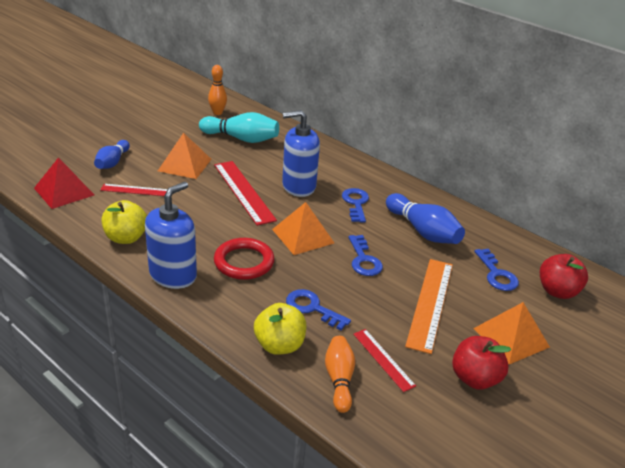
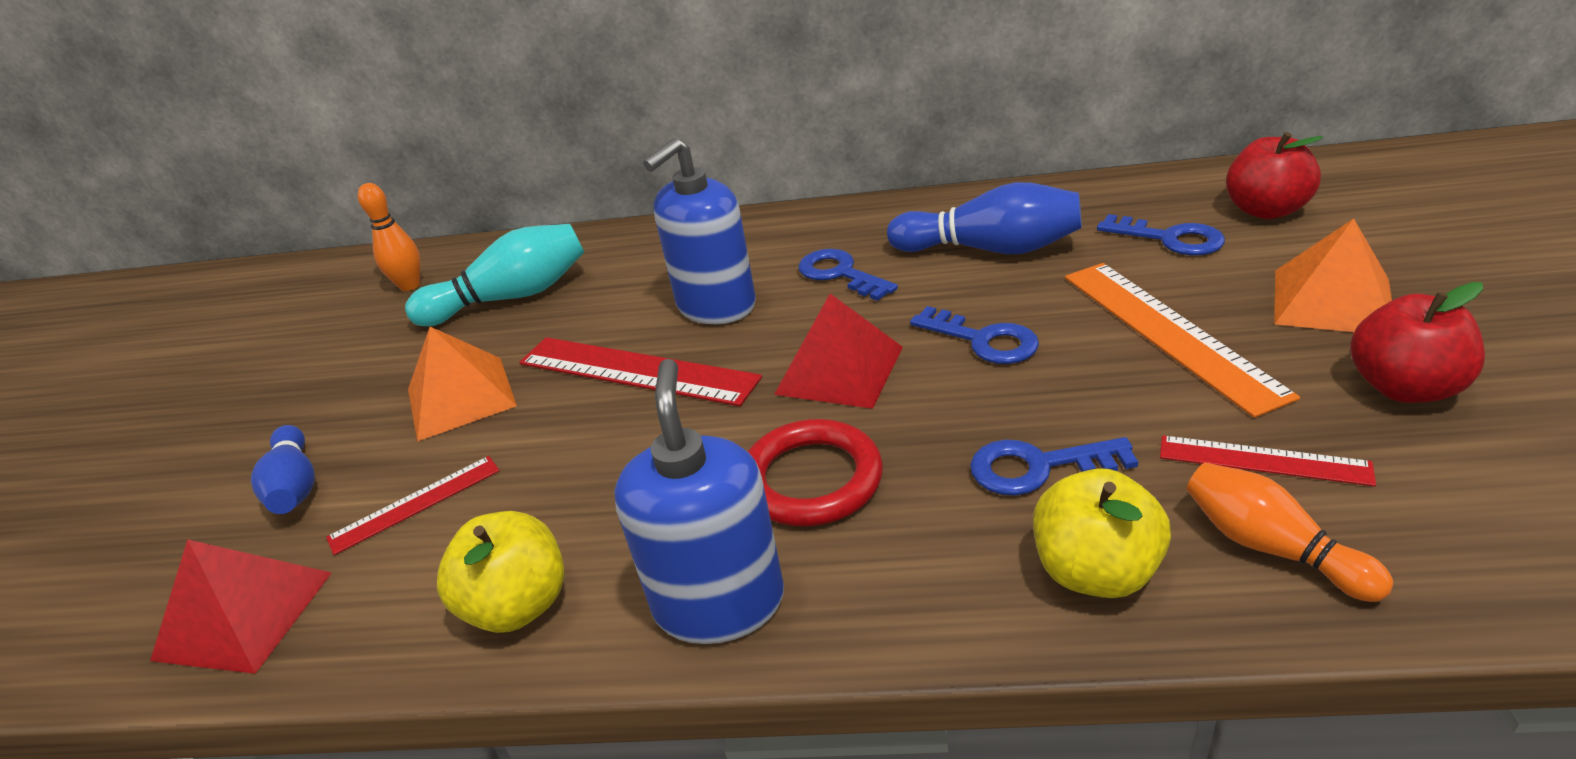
camera: 30 degrees left, 0 degrees up
orange pyramid [272,202,334,255] -> red pyramid [774,293,903,409]

